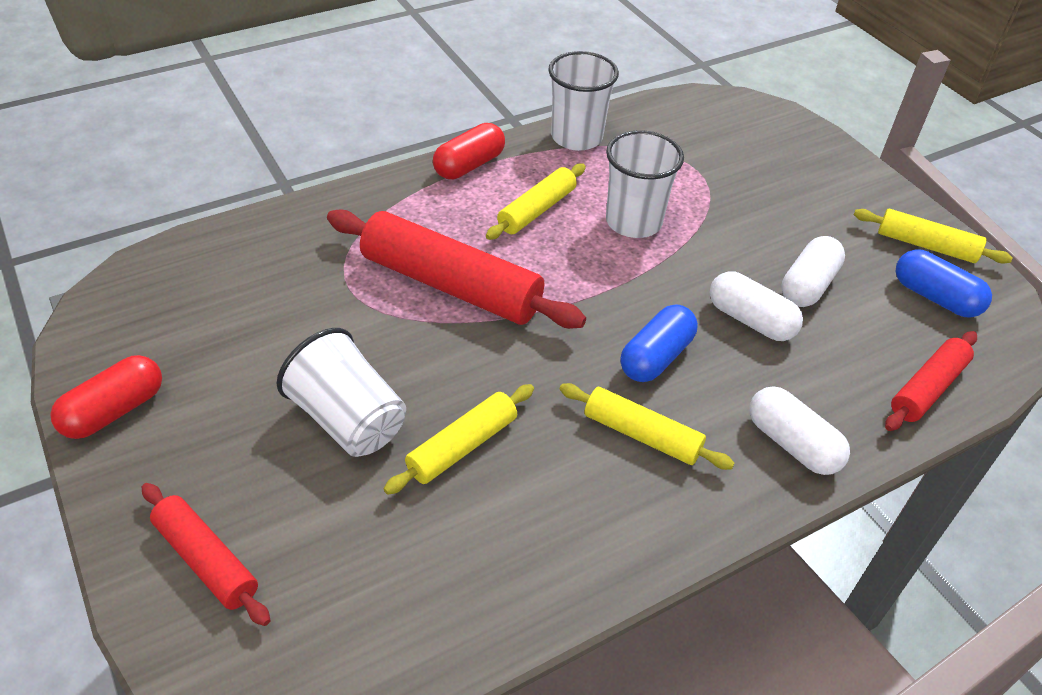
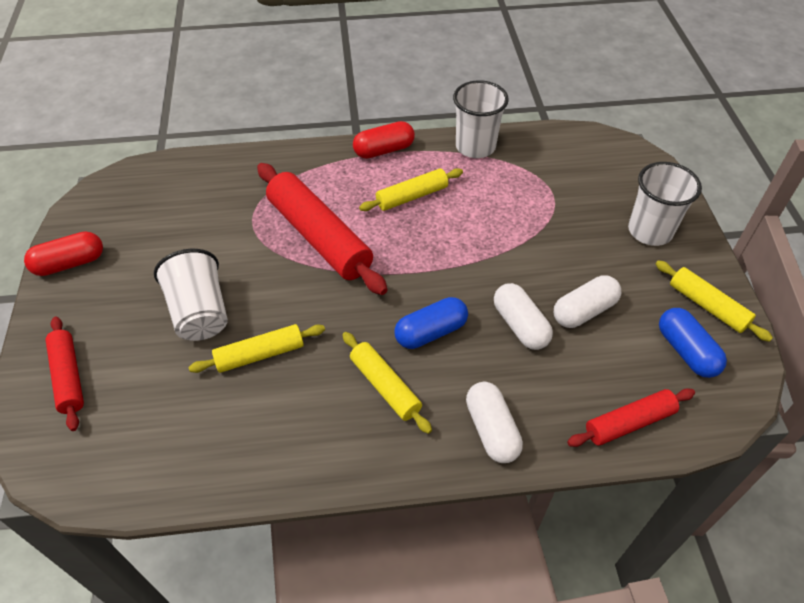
camera: 25 degrees right, 5 degrees up
white cup [606,130,684,238] -> white cup moved to [628,162,702,246]

